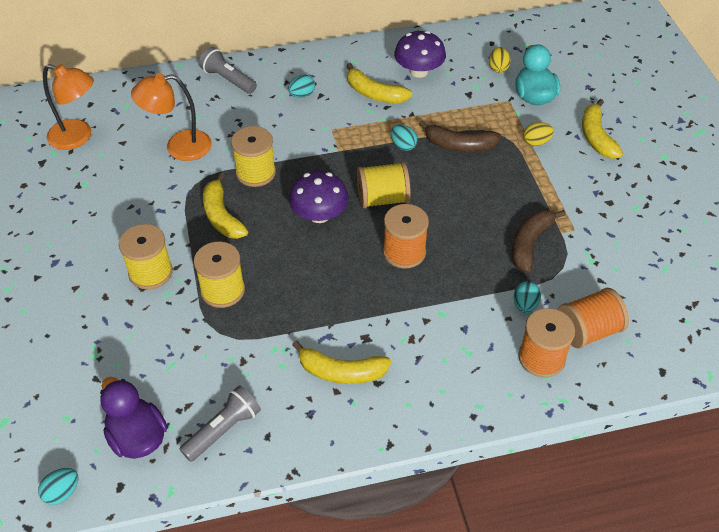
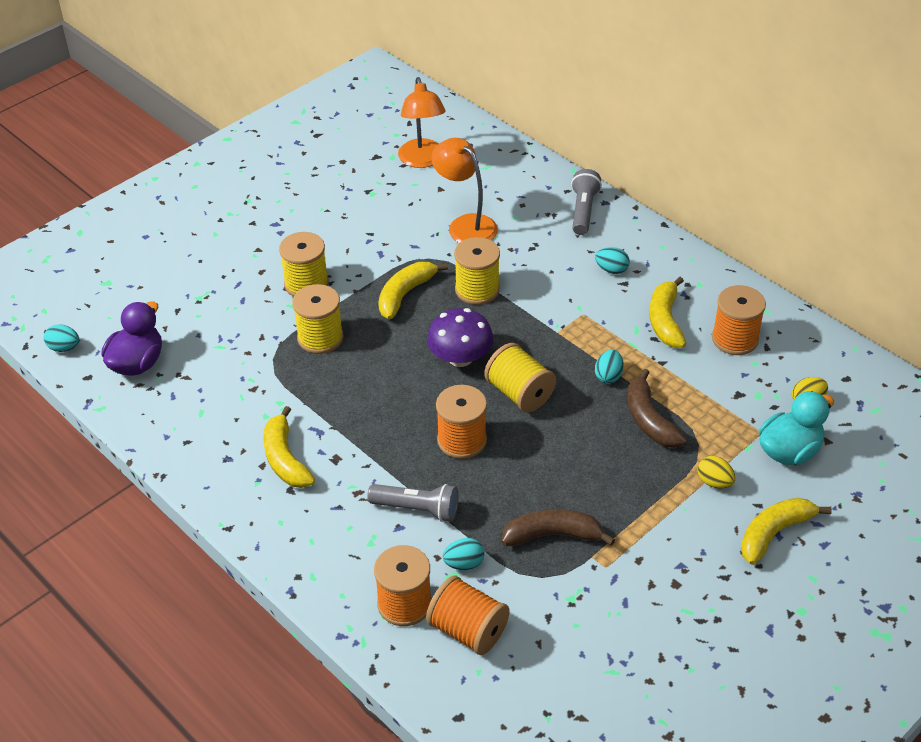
camera: 60 degrees right, 5 degrees down
grey flashlight [180,385,261,462] -> grey flashlight moved to [367,484,459,522]
purple mushroom [394,31,446,78] -> orange spool [712,285,766,355]

